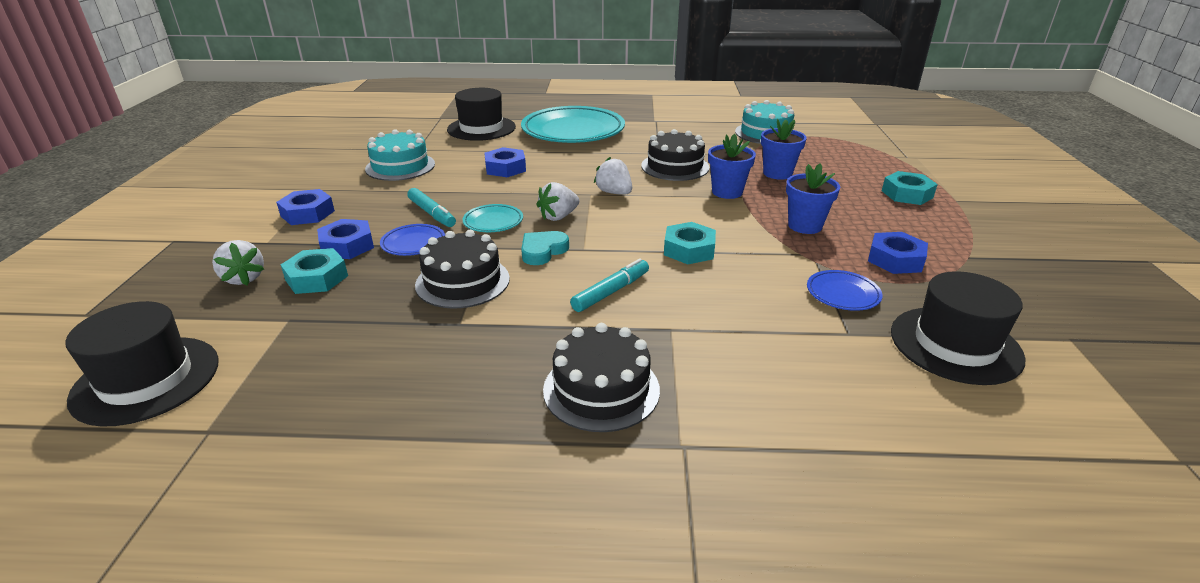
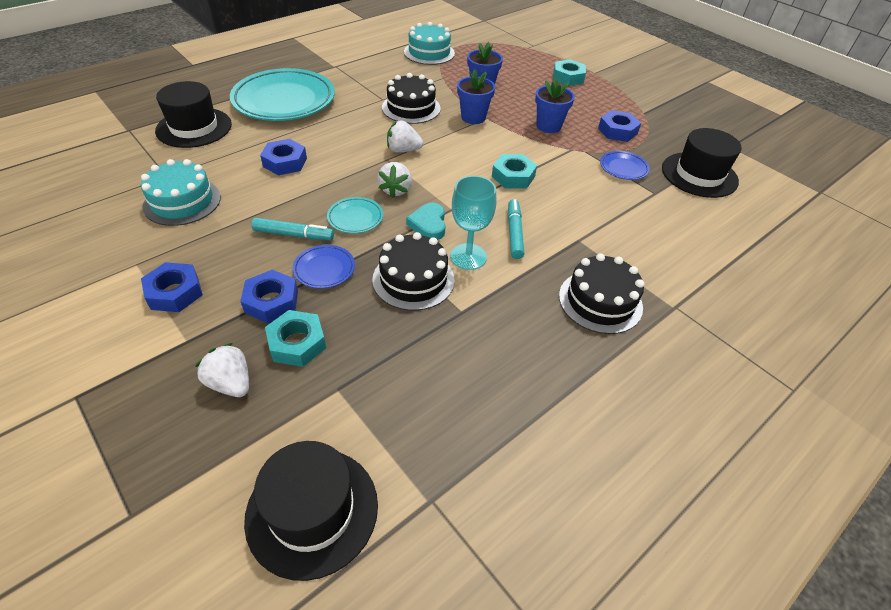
camera: 45 degrees left, 15 degrees up
white strawberry [212,240,264,285] -> white strawberry turned 150 degrees counterclockwise [195,343,249,397]
none -> turquoise goblet [450,176,496,270]

